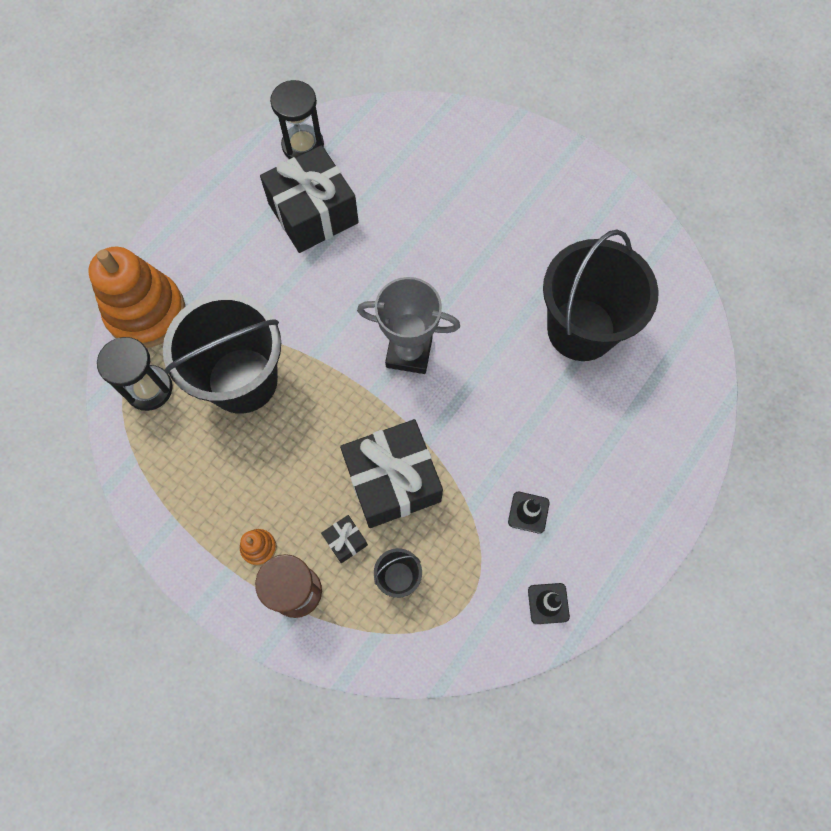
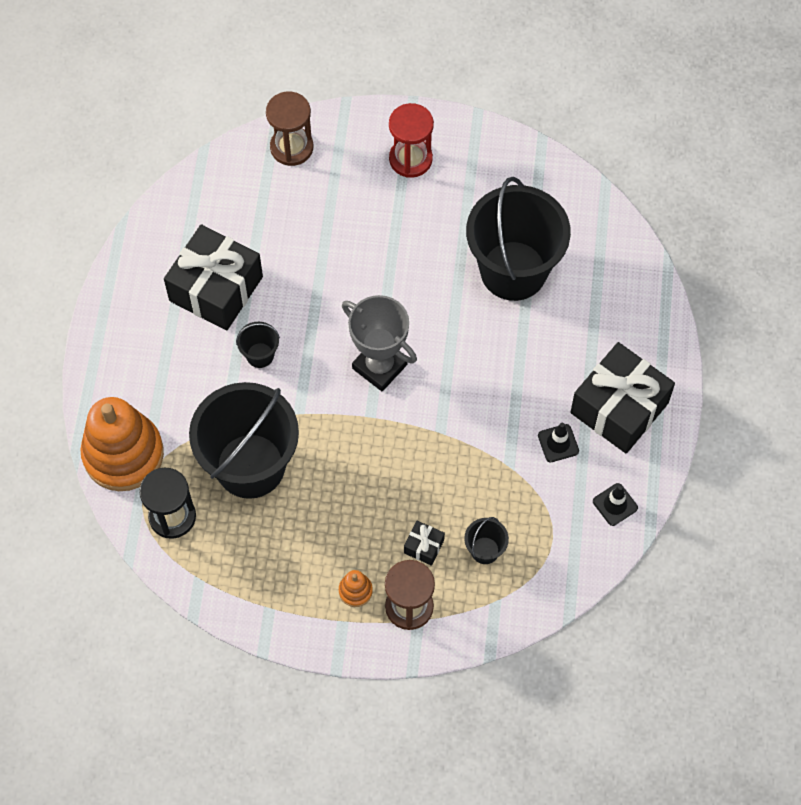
camera: 30 degrees left, 5 degrees down
black hourglass [270,80,324,159] -> none
black gift [340,419,443,528] -> black gift moved to [570,342,675,454]
grey trophy [357,277,460,374] -> grey trophy turned 60 degrees clockwise [342,295,417,391]
none -> black bucket [236,322,280,368]
none -> brown hourglass [266,92,313,166]
none -> red hourglass [389,103,434,178]

